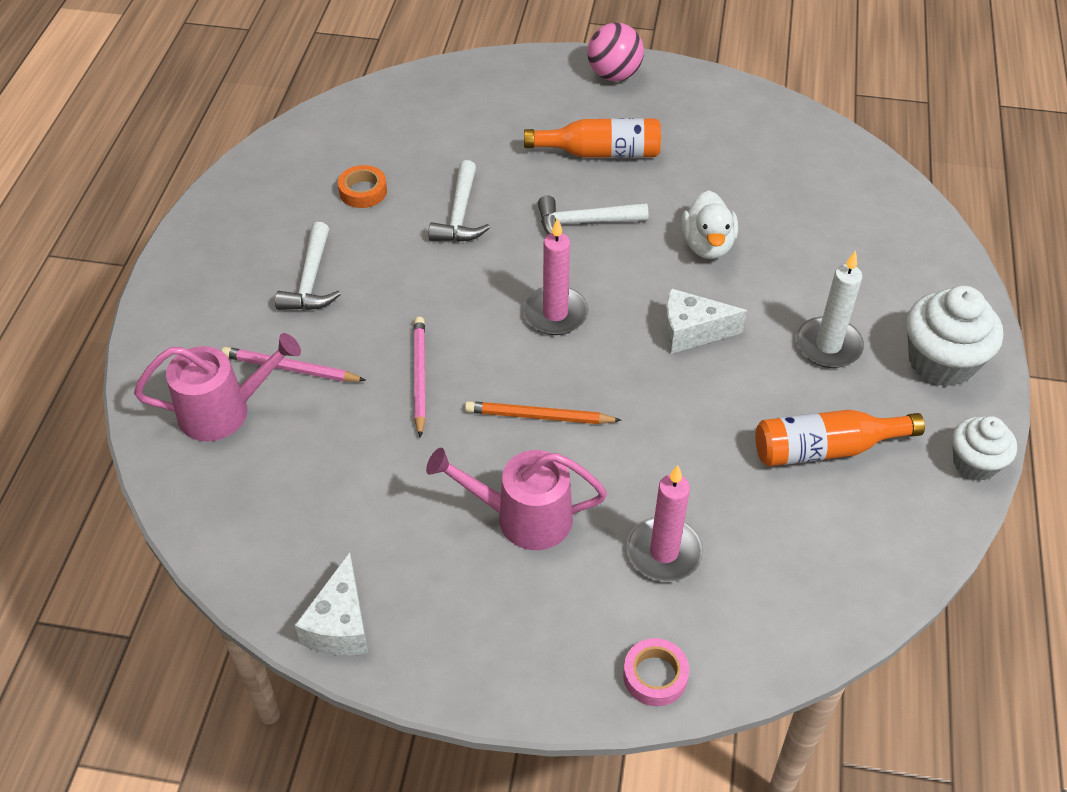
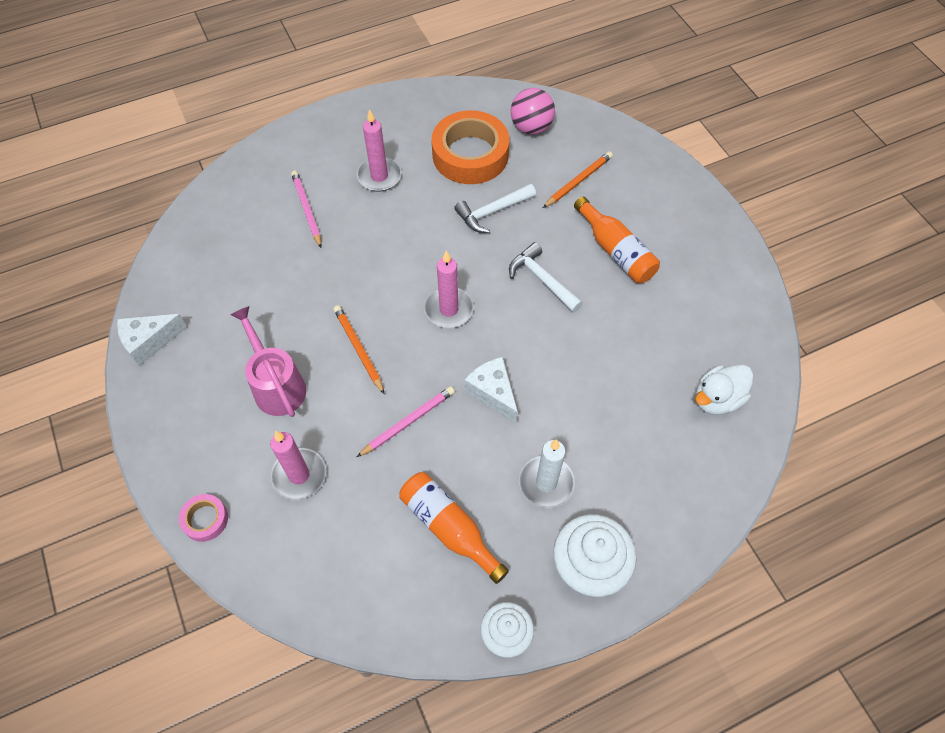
camera: 55 degrees right, 10 degrees up
pink watering can [134,333,301,441] -> none
white hammer [275,222,341,310] -> pink candle [356,109,402,192]
orange tape [338,165,387,208] -> orange tape [432,110,509,184], size x2.19
pink pencil [414,317,426,438] -> pink pencil moved to [357,386,455,457]
pink ball [587,23,644,81] -> pink ball moved to [511,88,555,134]
white duck [682,190,738,259] -> white duck moved to [695,365,753,415]
none -> orange pencil [543,151,613,208]

